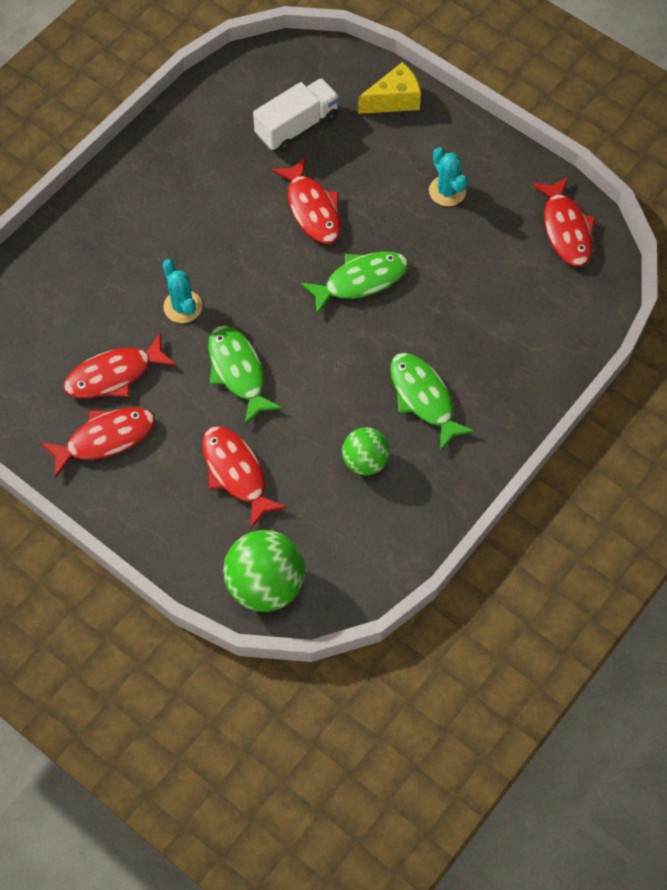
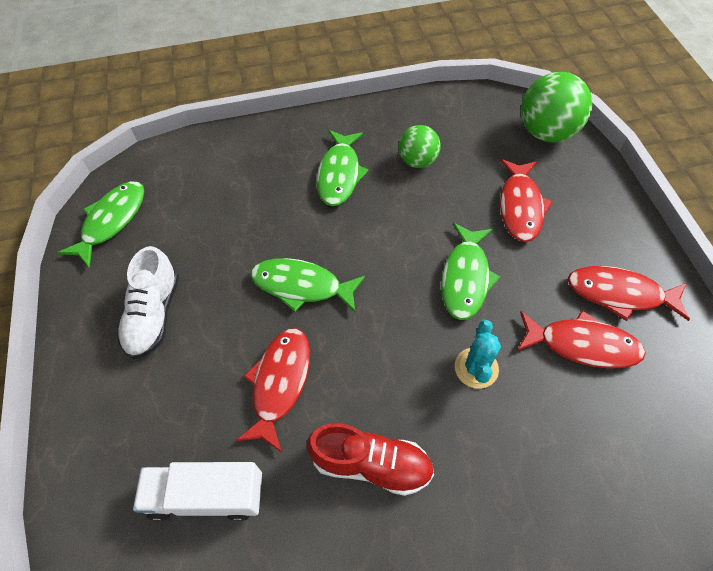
camera: 140 degrees left, 5 degrees down
yellow cheese [358,62,421,114] -> none
turquoise cactus [429,147,468,206] -> white shoe [117,246,179,359]
red fish [532,176,596,267] -> green fish [57,181,144,268]
none -> red shoe [307,423,434,496]

